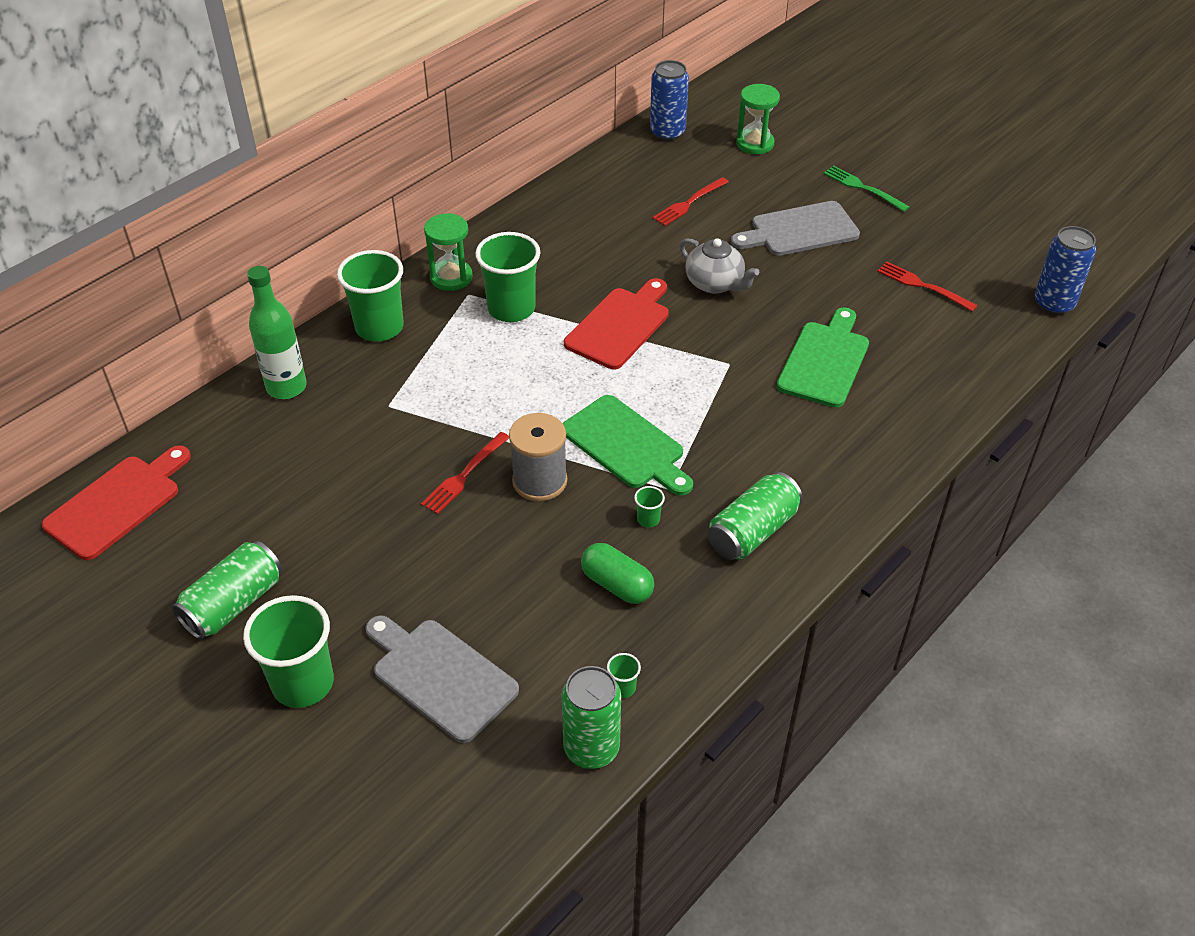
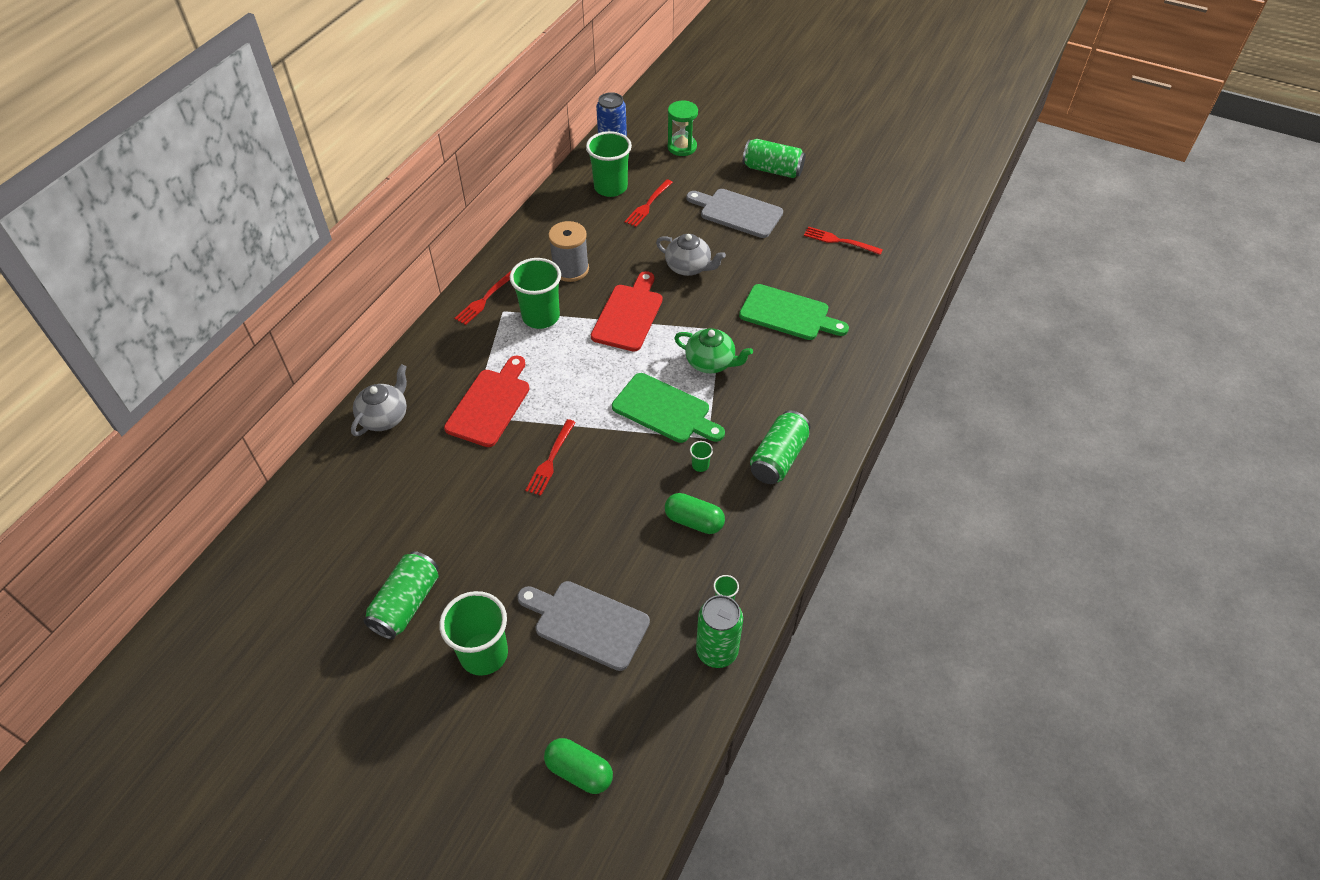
camera: 15 degrees left, 5 degrees up
red cutting board [42,446,191,560] -> red cutting board moved to [444,355,530,447]
green bottle [247,266,307,399] -> grey teapot [351,364,407,436]
green cup [337,250,404,342] -> green cup moved to [586,131,632,197]
green hourglass [424,213,473,291] -> red fork [454,271,511,325]
grey spool [509,413,567,501] -> grey spool moved to [548,221,589,282]
grey cutting board [731,201,860,256] -> grey cutting board turned 60 degrees clockwise [686,189,783,238]
green cutting board [777,307,869,408] -> green cutting board turned 105 degrees clockwise [739,284,849,340]
green fork [823,166,909,212] -> green can [743,139,806,178]
blue can [1034,226,1096,315] -> none
none -> green capsule [544,738,613,794]
none -> green teapot [674,328,753,373]

